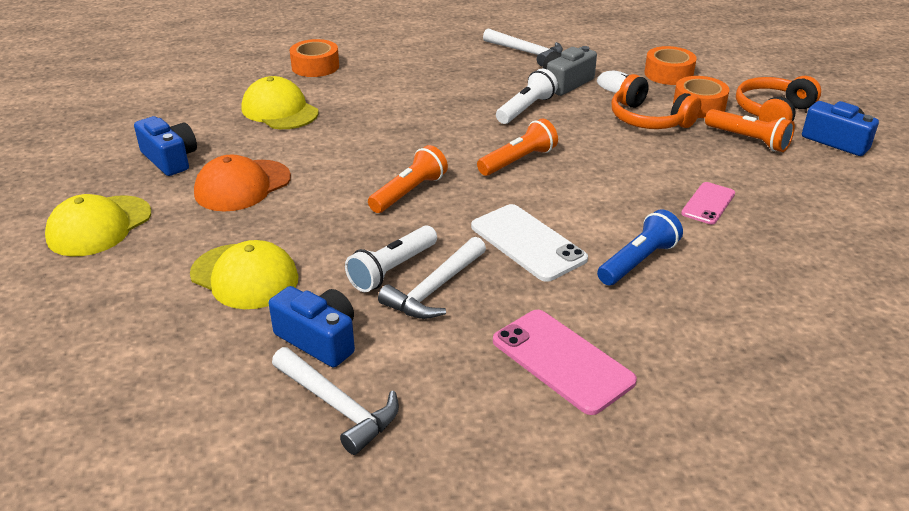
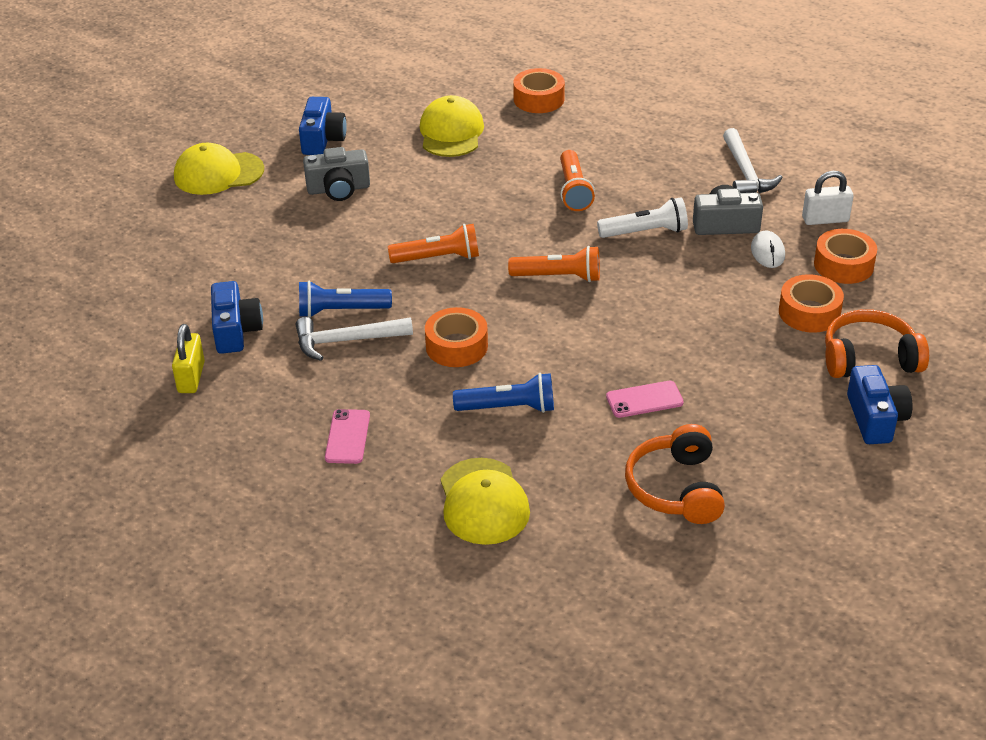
camera: 45 degrees right, 5 degrees up
yellow cap [190,240,299,309] -> yellow cap moved to [441,458,530,545]
orange cap [194,155,291,211] -> grey camera [303,147,370,201]
white hammer [272,347,399,455] -> yellow padlock [172,324,205,393]
white flashlight [345,225,437,292] -> blue flashlight [299,281,392,318]
white phone [471,204,588,282] -> orange tape [425,307,488,367]
pink phone [493,310,637,415] -> pink phone [325,409,370,464], size x0.61
orange headphones [611,74,701,129] -> orange headphones moved to [625,424,725,524]
orange flashlight [705,109,795,152] -> orange flashlight moved to [560,150,595,211]
none -> white padlock [802,171,854,225]

